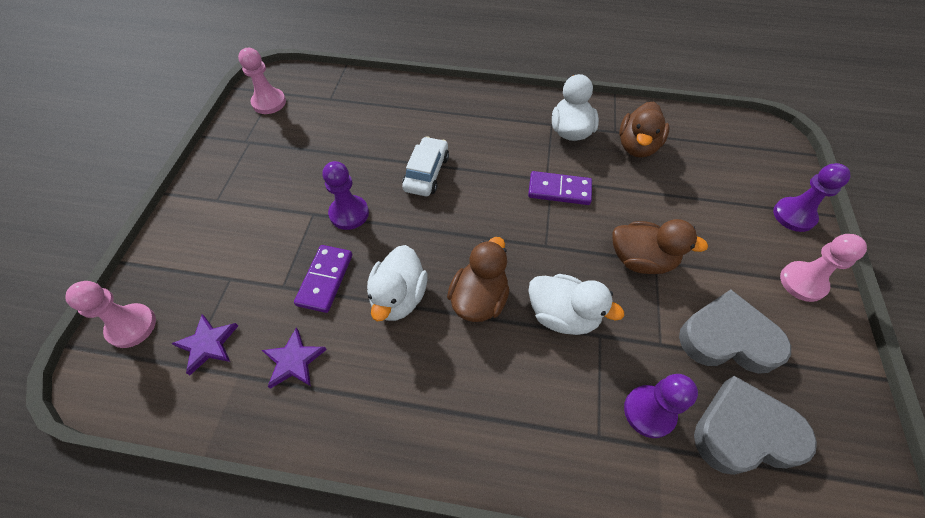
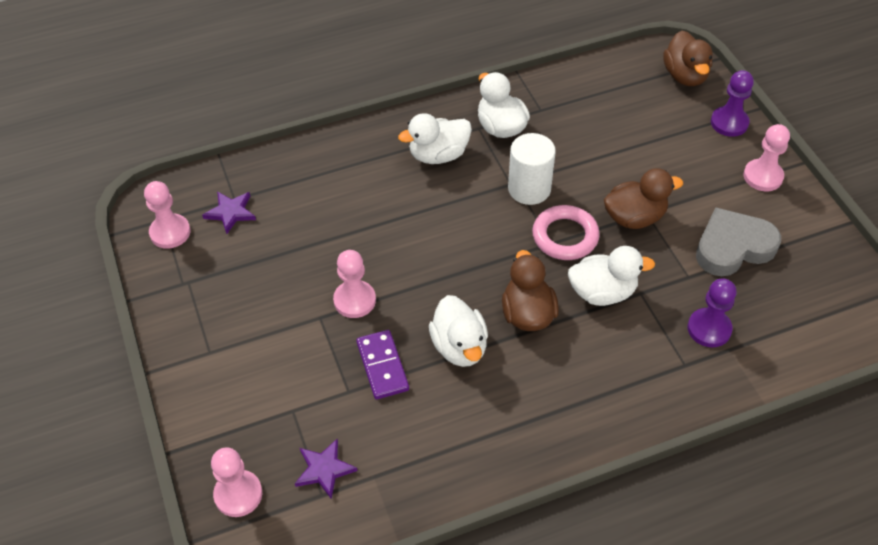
camera: 30 degrees left, 5 degrees down
purple star [262,328,327,389] -> purple star moved to [202,191,256,234]
purple pawn [323,161,369,230] -> pink pawn [333,250,376,318]
white car [402,136,449,196] -> none
purple domino [528,171,592,205] -> white cylinder [508,133,556,205]
brown duck [619,102,670,158] -> brown duck moved to [663,31,713,86]
grey heart [694,376,817,475] -> none
none -> white duck [398,113,472,164]
none -> pink ring [532,205,600,260]

